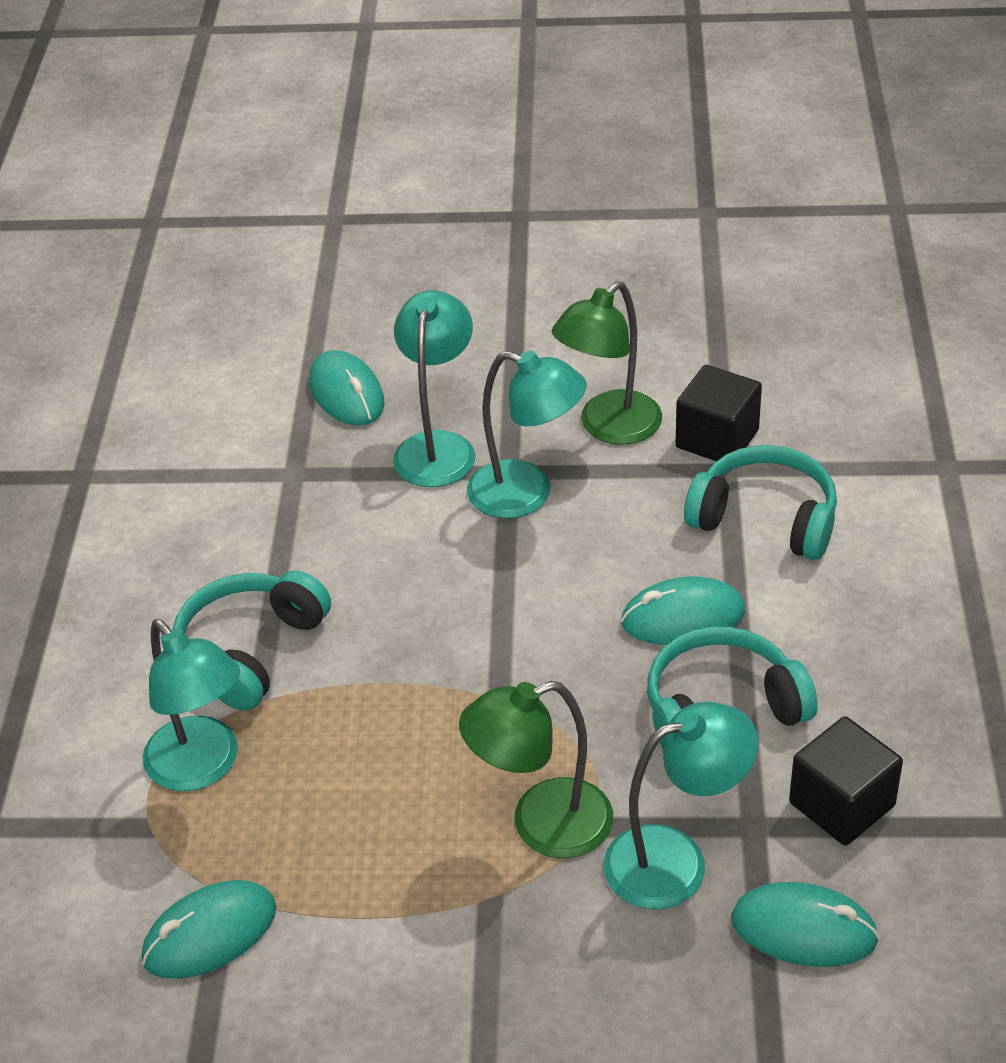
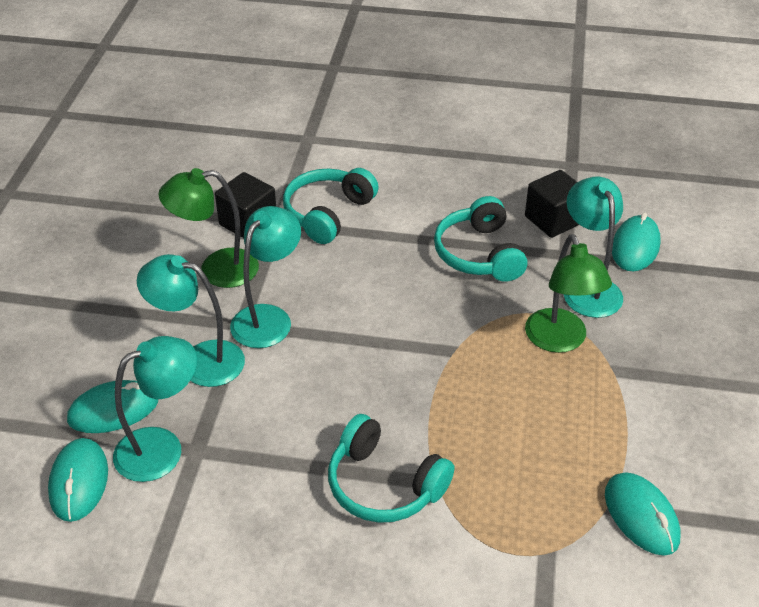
camera: 85 degrees left, 0 degrees up
turquoise lamp [143,619,240,791] -> turquoise lamp moved to [113,336,197,482]
green lamp [552,281,662,445] -> green lamp turned 120 degrees clockwise [158,168,259,288]
turquoise mouse [621,576,745,645] -> turquoise mouse moved to [48,438,108,522]

